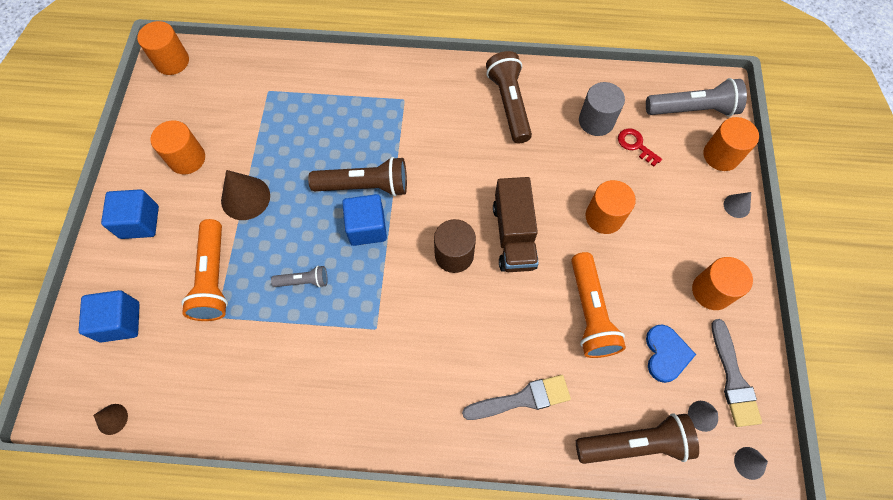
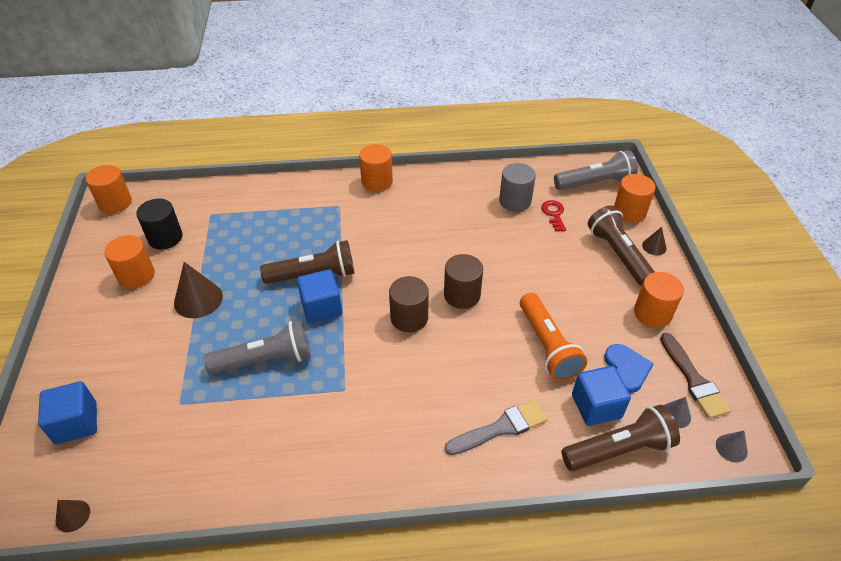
camera: 10 degrees left, 20 degrees down
blue cube [101,189,159,239] -> blue cube moved to [572,366,631,426]
orange flashlight [182,219,228,321] -> none
grey flashlight [271,266,328,288] -> grey flashlight [204,320,311,375], size x1.88
brown flashlight [486,51,532,143] -> brown flashlight moved to [588,206,655,286]
brown truck [493,177,539,272] -> brown cylinder [444,254,483,309]
orange cylinder [586,180,636,234] -> orange cylinder moved to [359,144,393,192]
red key [618,128,662,167] -> red key turned 45 degrees clockwise [541,200,566,231]
grey brush [711,319,762,427] -> brown brush [660,333,731,419]
grey cone [724,192,751,218] -> brown cone [642,227,667,255]
none -> black cylinder [136,199,183,249]

